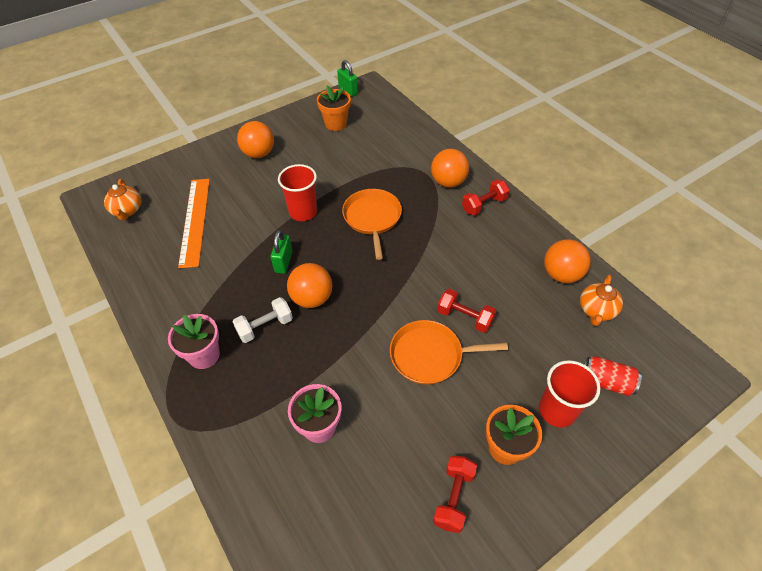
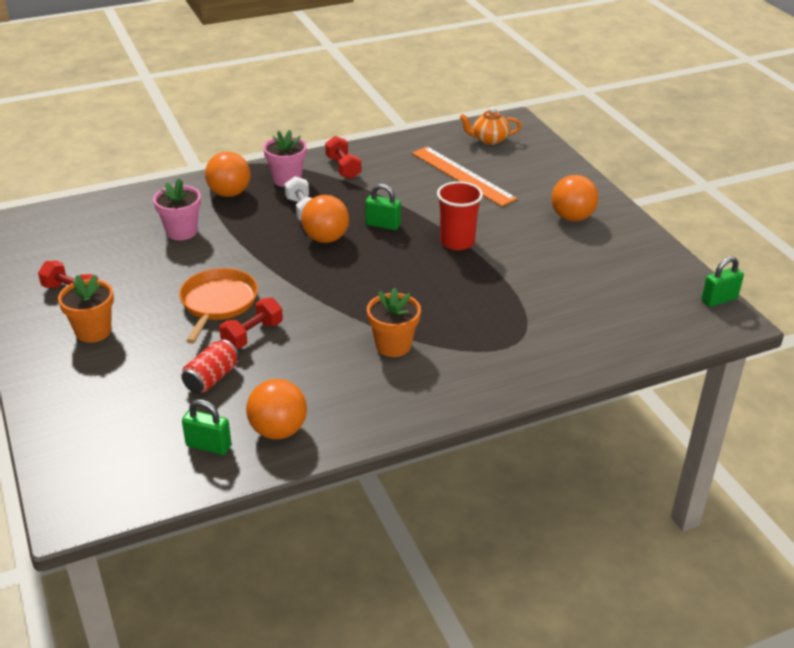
camera: 100 degrees right, 15 degrees down
orange ruler [178,179,210,268] -> orange ruler turned 45 degrees clockwise [412,146,517,206]
orange flower pot [317,85,351,131] -> orange flower pot moved to [367,287,421,357]
orange pan [342,189,402,260] -> none
orange ball [431,149,469,188] -> orange ball moved to [205,152,250,197]
red dumbbell [462,179,510,215] -> red dumbbell moved to [325,136,361,179]
red cup [539,360,601,428] -> none
orange teapot [580,275,623,326] -> green padlock [182,399,232,455]
red can [584,356,642,396] -> red can moved to [181,339,239,393]

